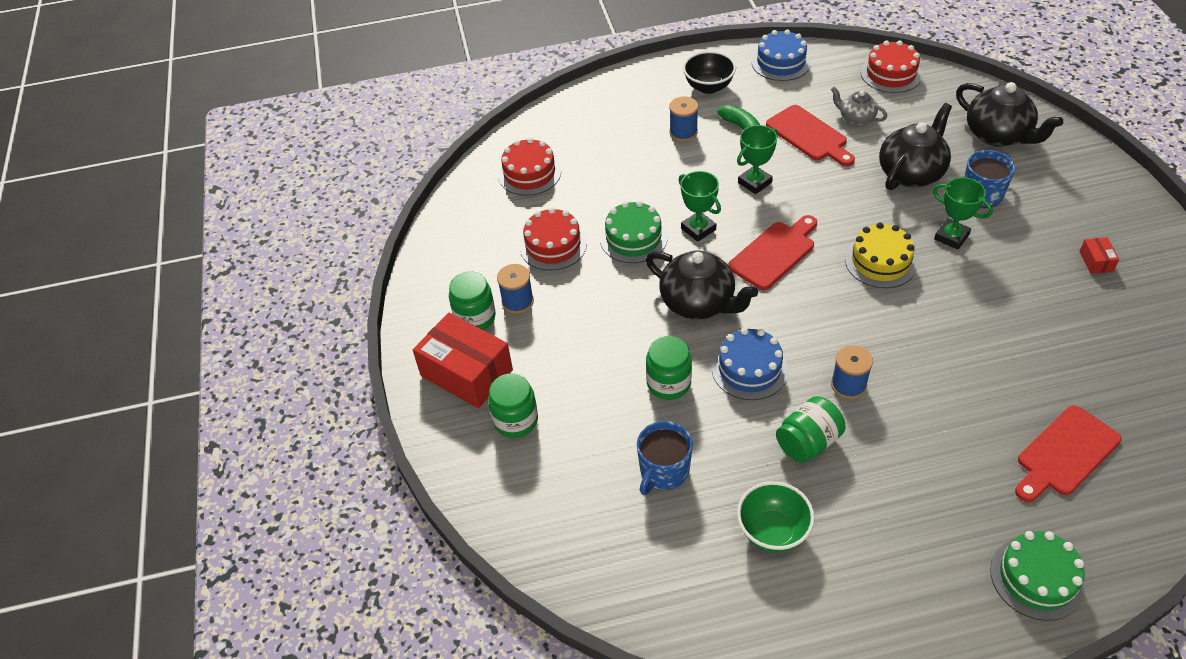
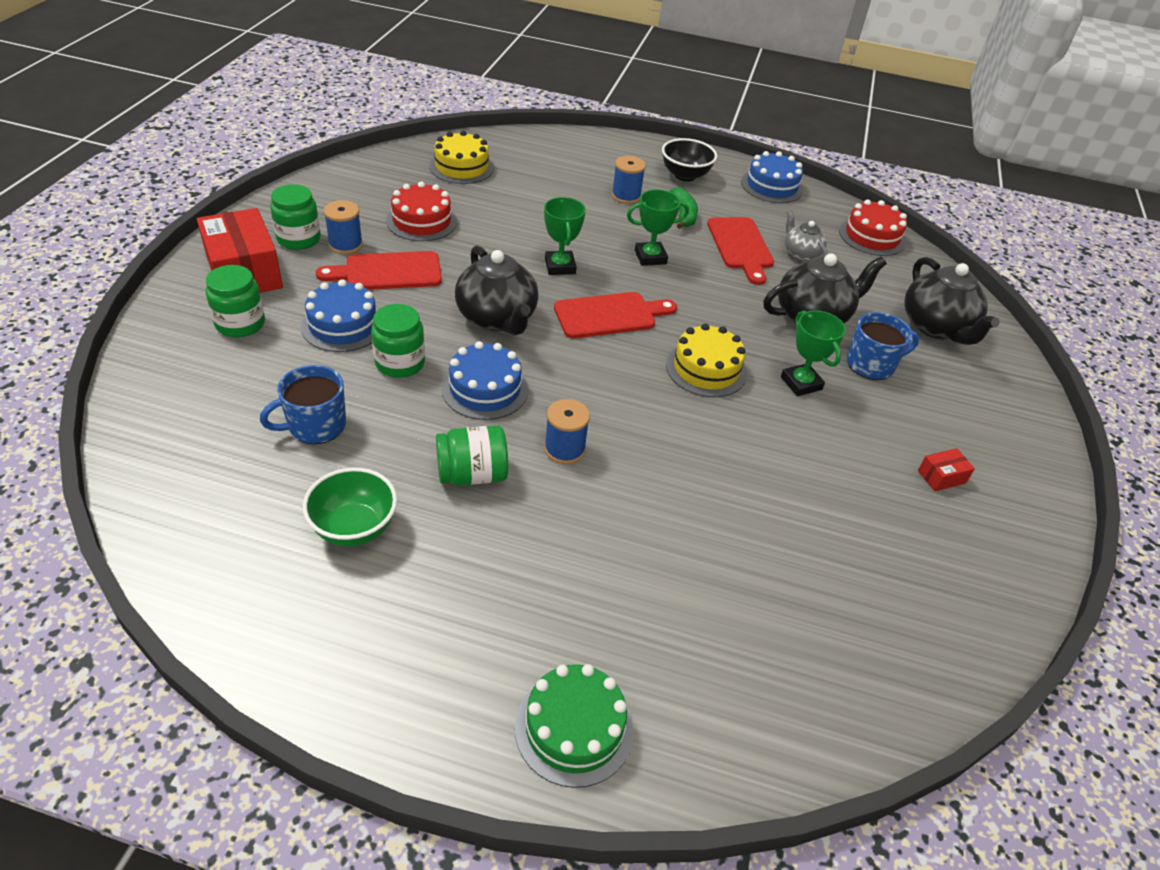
camera: 20 degrees right, 5 degrees down
red cake [498,138,561,196] -> yellow cake [429,131,494,184]
green cake [600,201,668,263] -> none
red cutting board [1015,405,1121,502] -> red cutting board moved to [316,251,442,290]
red box [1079,237,1119,274] -> red box turned 45 degrees clockwise [918,448,975,491]
none -> blue cake [301,279,378,352]

